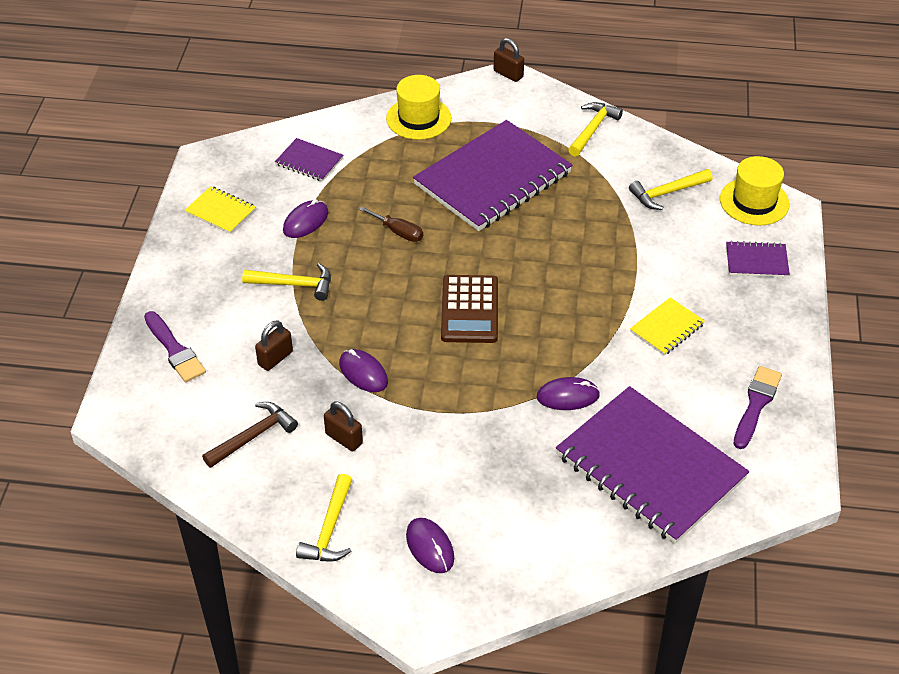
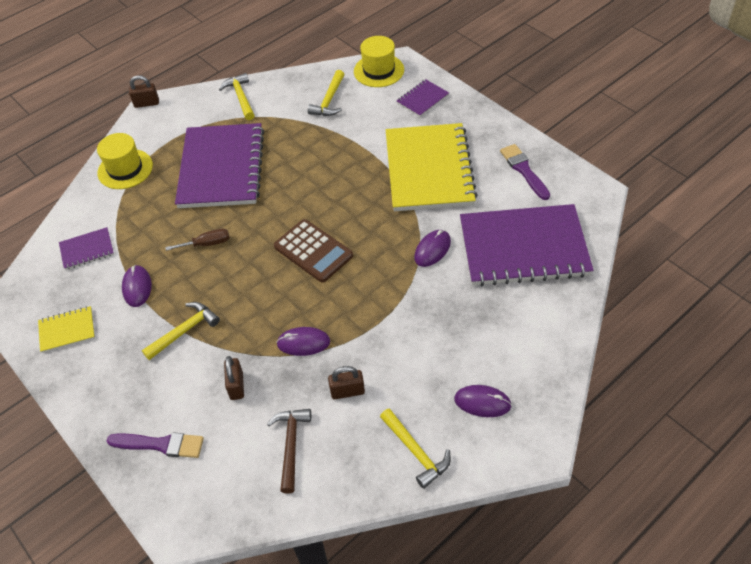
camera: 45 degrees left, 5 degrees up
yellow notebook [630,297,705,356] -> yellow notebook [386,123,478,211], size x2.30

